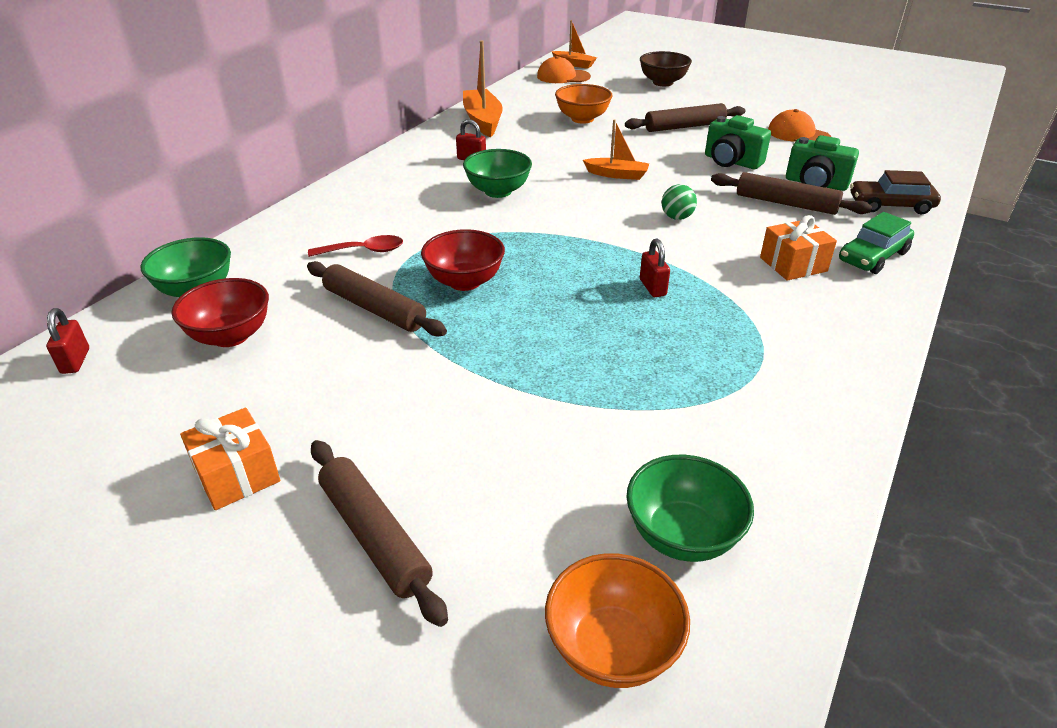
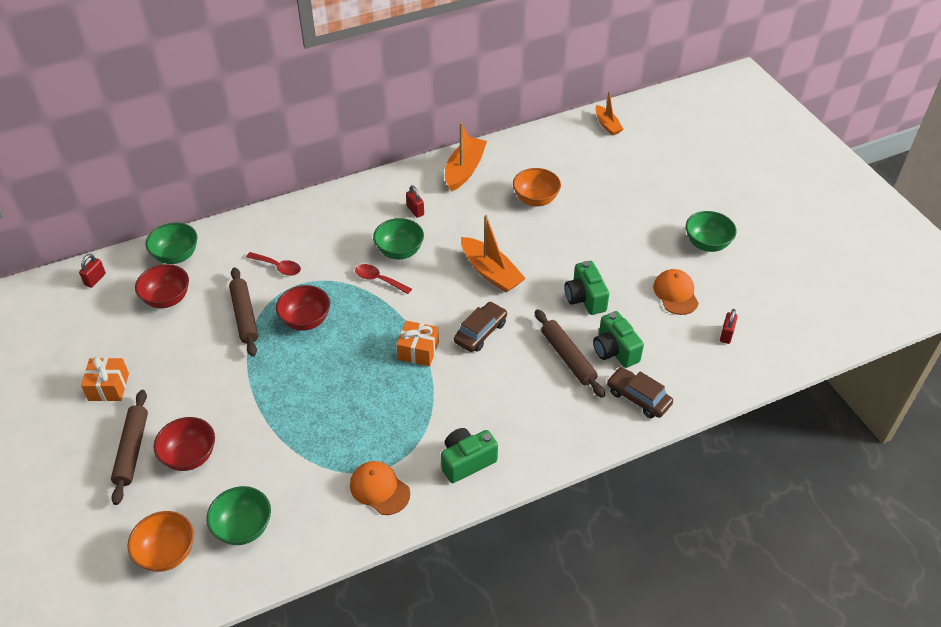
camera: 35 degrees right, 10 degrees up
orange cap [537,56,591,83] -> orange cap moved to [350,461,410,515]
orange boat [583,119,649,180] -> orange boat [461,215,526,293], size x1.64
brown rolling pin [625,103,745,132] -> none
brown bowl [640,51,692,86] -> none
red padlock [640,239,670,297] -> red padlock moved to [720,309,738,344]
green ball [662,184,697,220] -> brown car [454,301,507,352]
orange gift [760,215,837,281] -> orange gift moved to [396,321,439,366]
green car [839,212,914,274] -> none
none -> red bowl [154,417,215,471]
none -> red spoon [355,264,412,294]
none -> green camera [441,428,498,483]
none -> green bowl [686,211,737,252]

